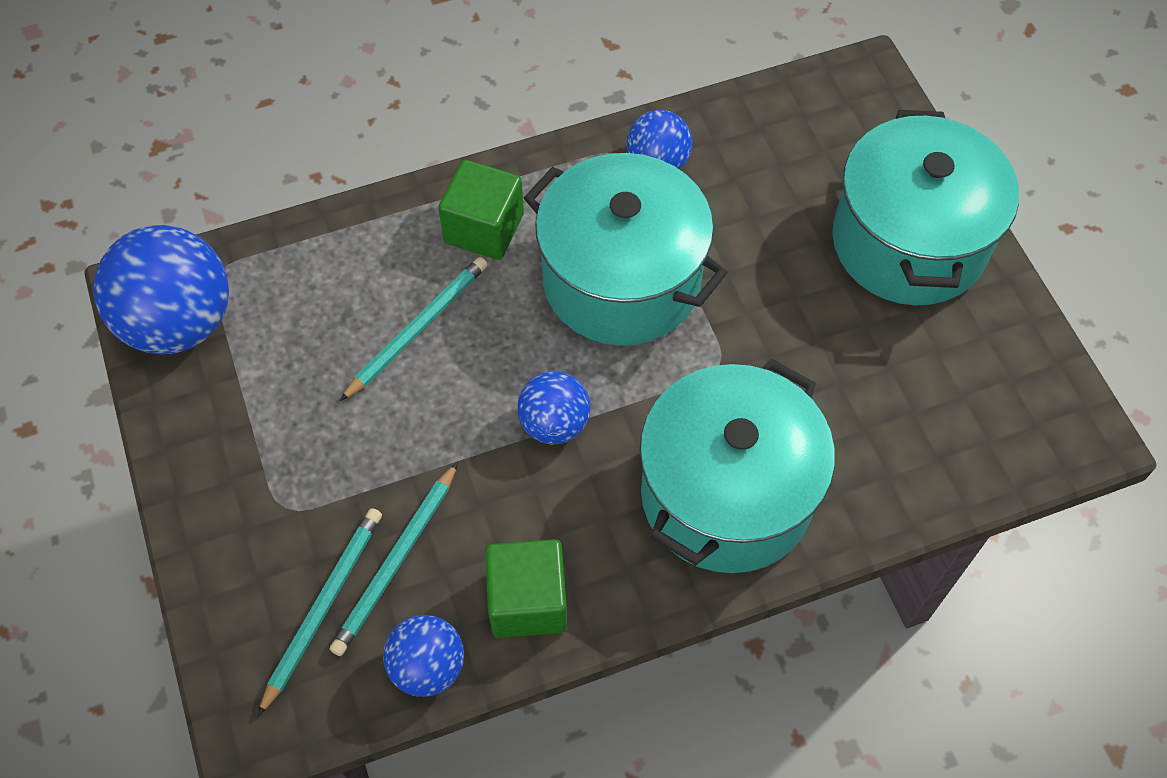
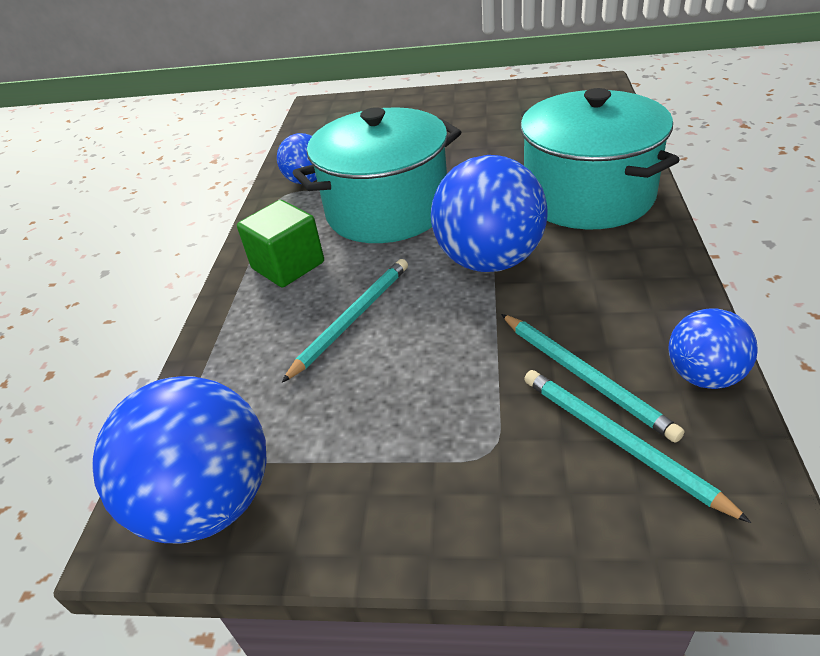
camera: 60 degrees left, 20 degrees down
turquoise pencil [340,257,488,401] -> turquoise pencil turned 60 degrees clockwise [282,259,408,382]
green cube [485,539,567,638] -> none
blue ball [517,371,590,444] -> blue ball [431,155,548,272], size x1.80
turquoise pot [832,110,1019,305] -> none

